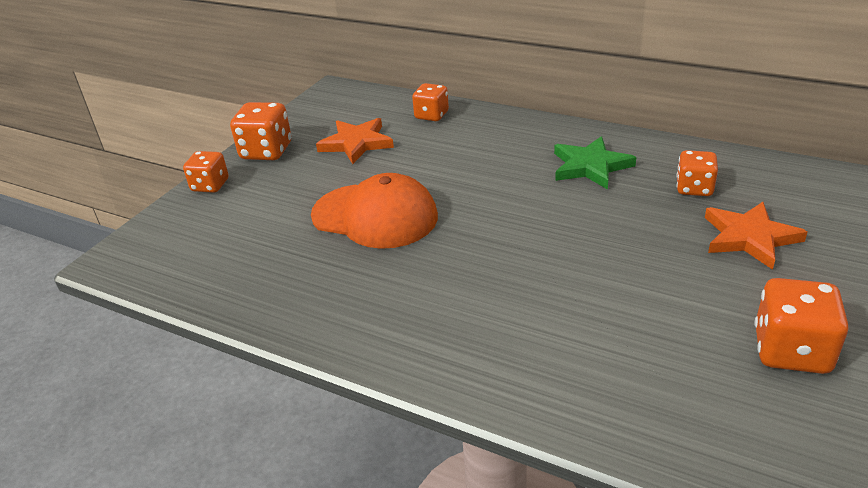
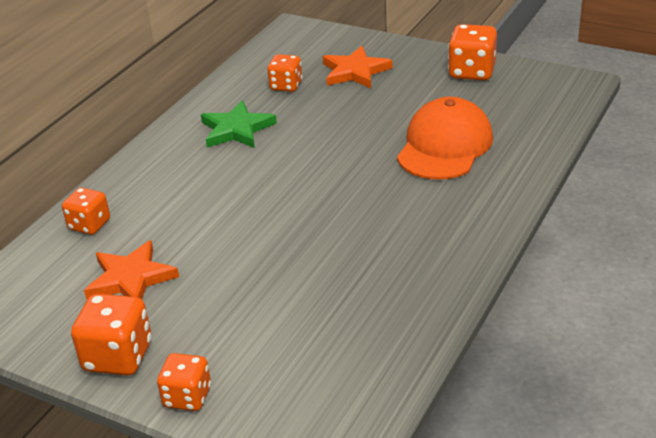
camera: 90 degrees left, 0 degrees up
orange cap [311,173,438,249] -> orange cap moved to [397,97,493,180]

